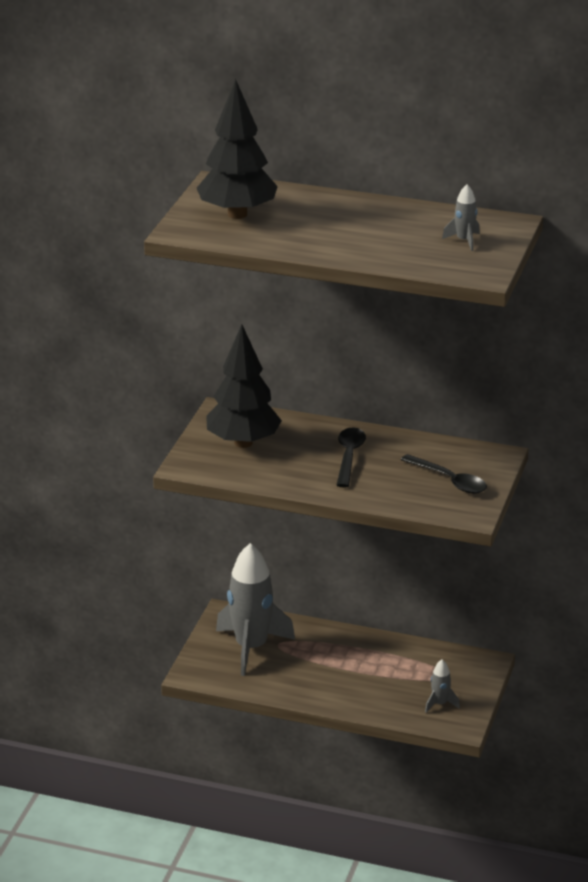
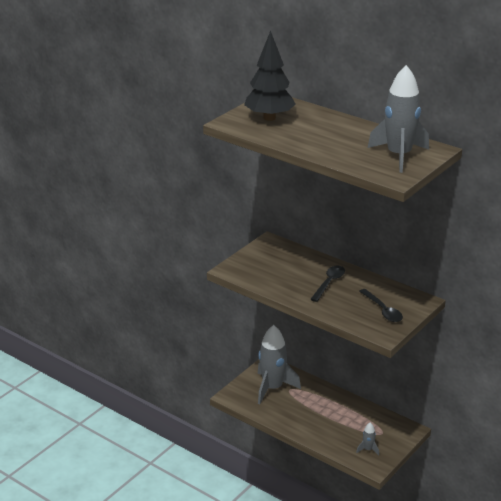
camera: 20 degrees right, 0 degrees up
black tree [206,324,282,448] -> none
grey rocket [442,184,480,251] -> grey rocket [368,65,429,173], size x2.34

